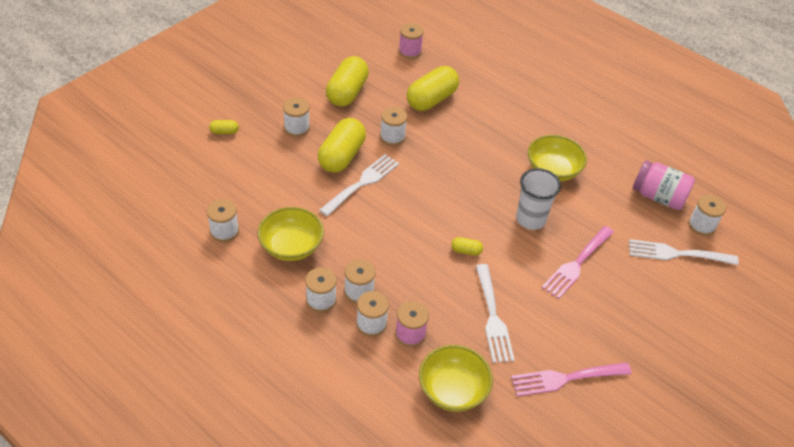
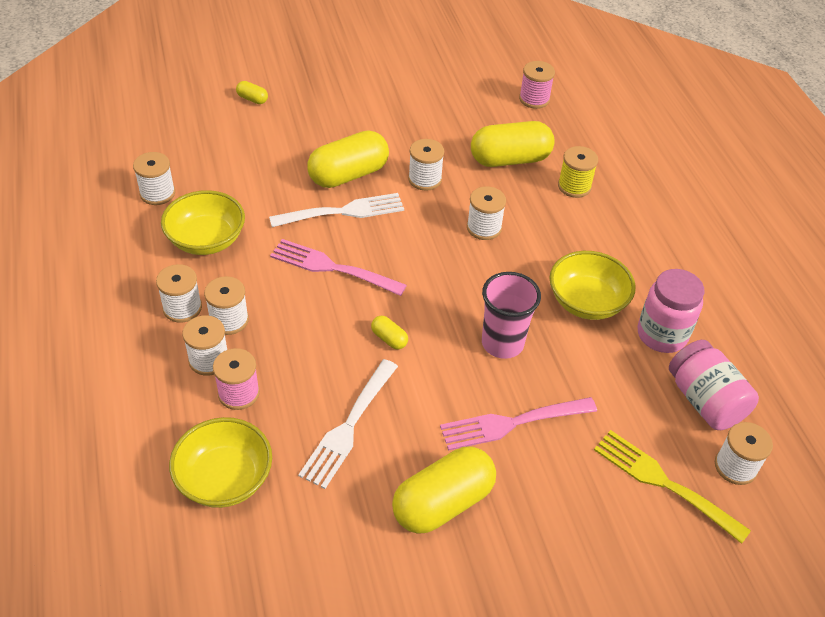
camera: 35 degrees right, 0 degrees up
white spool [283,98,310,137] -> white spool moved to [467,186,506,240]
yellow capsule [326,56,369,107] -> yellow capsule moved to [392,446,496,534]
pink fork [511,362,632,397] -> pink fork moved to [270,239,407,296]
white cup [516,168,561,230] -> pink cup [482,272,541,359]
white fork [629,239,739,265] -> yellow fork [594,430,751,544]
none -> yellow spool [558,146,598,198]
none -> pink jar [638,269,704,353]

